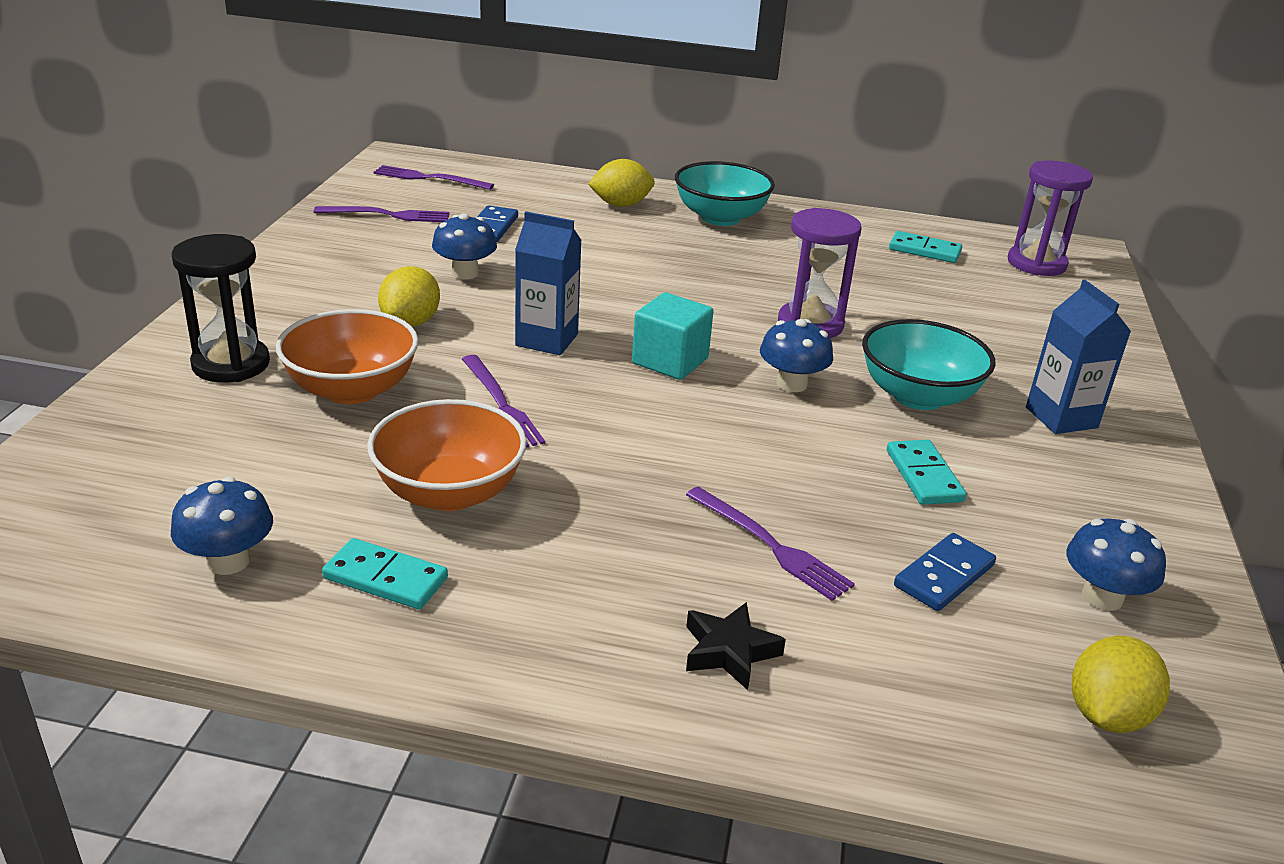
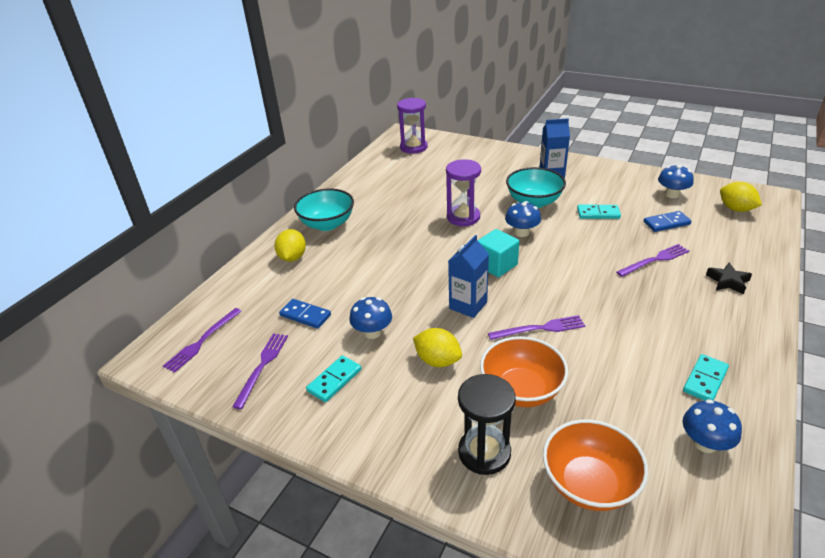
camera: 70 degrees left, 5 degrees up
orange bowl [367,399,527,511] -> orange bowl moved to [543,419,648,511]
turquoise domino [889,231,962,263] -> turquoise domino moved to [306,355,361,402]
blue domino [894,533,996,611] -> blue domino turned 75 degrees counterclockwise [644,211,692,232]

